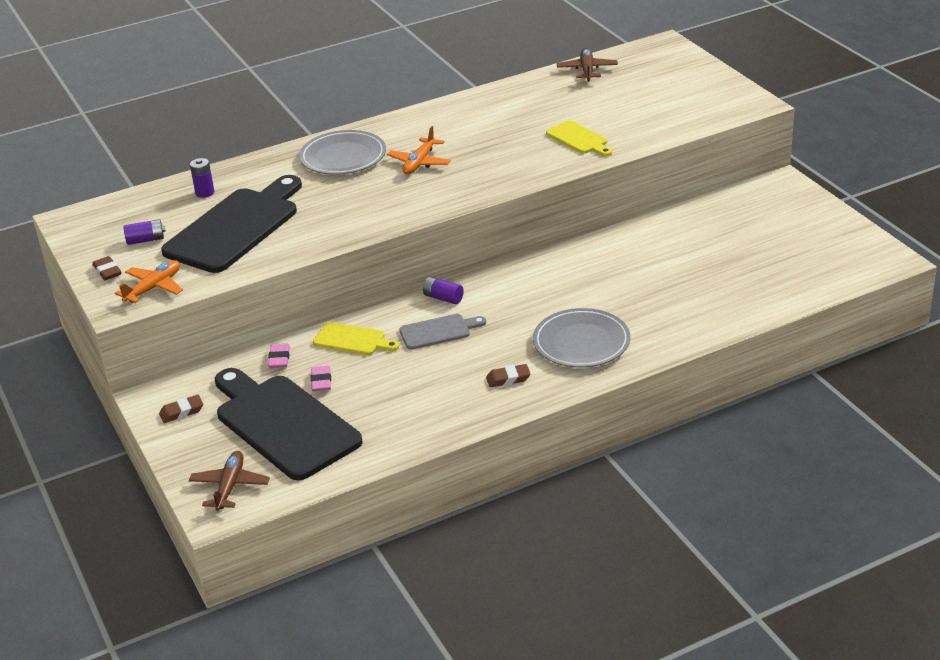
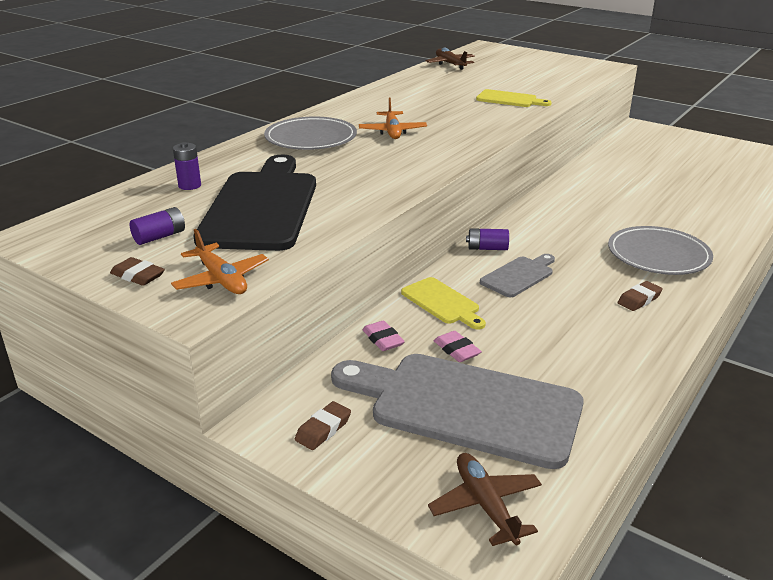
camera: 30 degrees left, 5 degrees down
orange plane [115,260,183,303] -> orange plane turned 135 degrees clockwise [171,229,269,294]
black cutting board [215,368,363,480] -> grey cutting board [331,354,584,469]
yellow cutting board [313,322,399,355] -> yellow cutting board turned 60 degrees clockwise [401,277,486,330]

